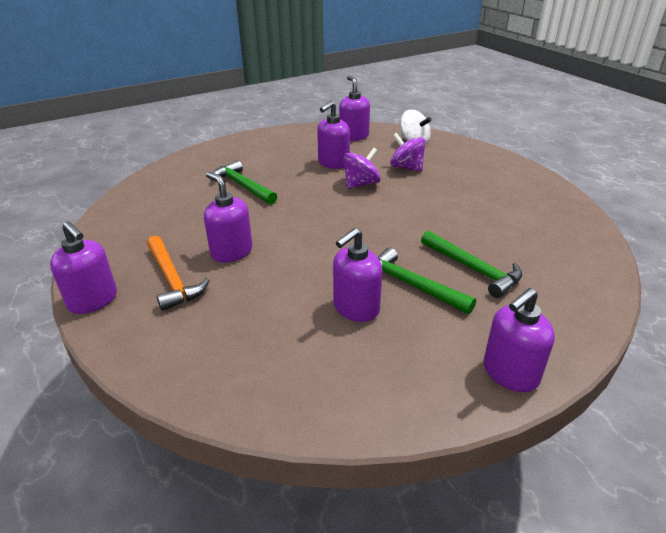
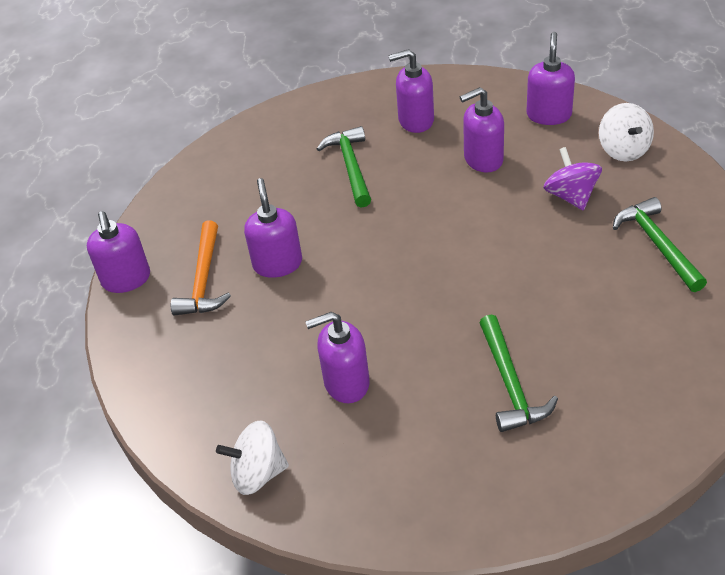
camera: 35 degrees right, 10 degrees up
purple spinning top [343,148,381,189] -> none
green hammer [378,247,476,314] -> green hammer moved to [613,197,707,292]
purple soap dispenser [484,288,555,392] -> purple soap dispenser moved to [388,49,434,133]
none -> white spinning top [216,420,289,495]

